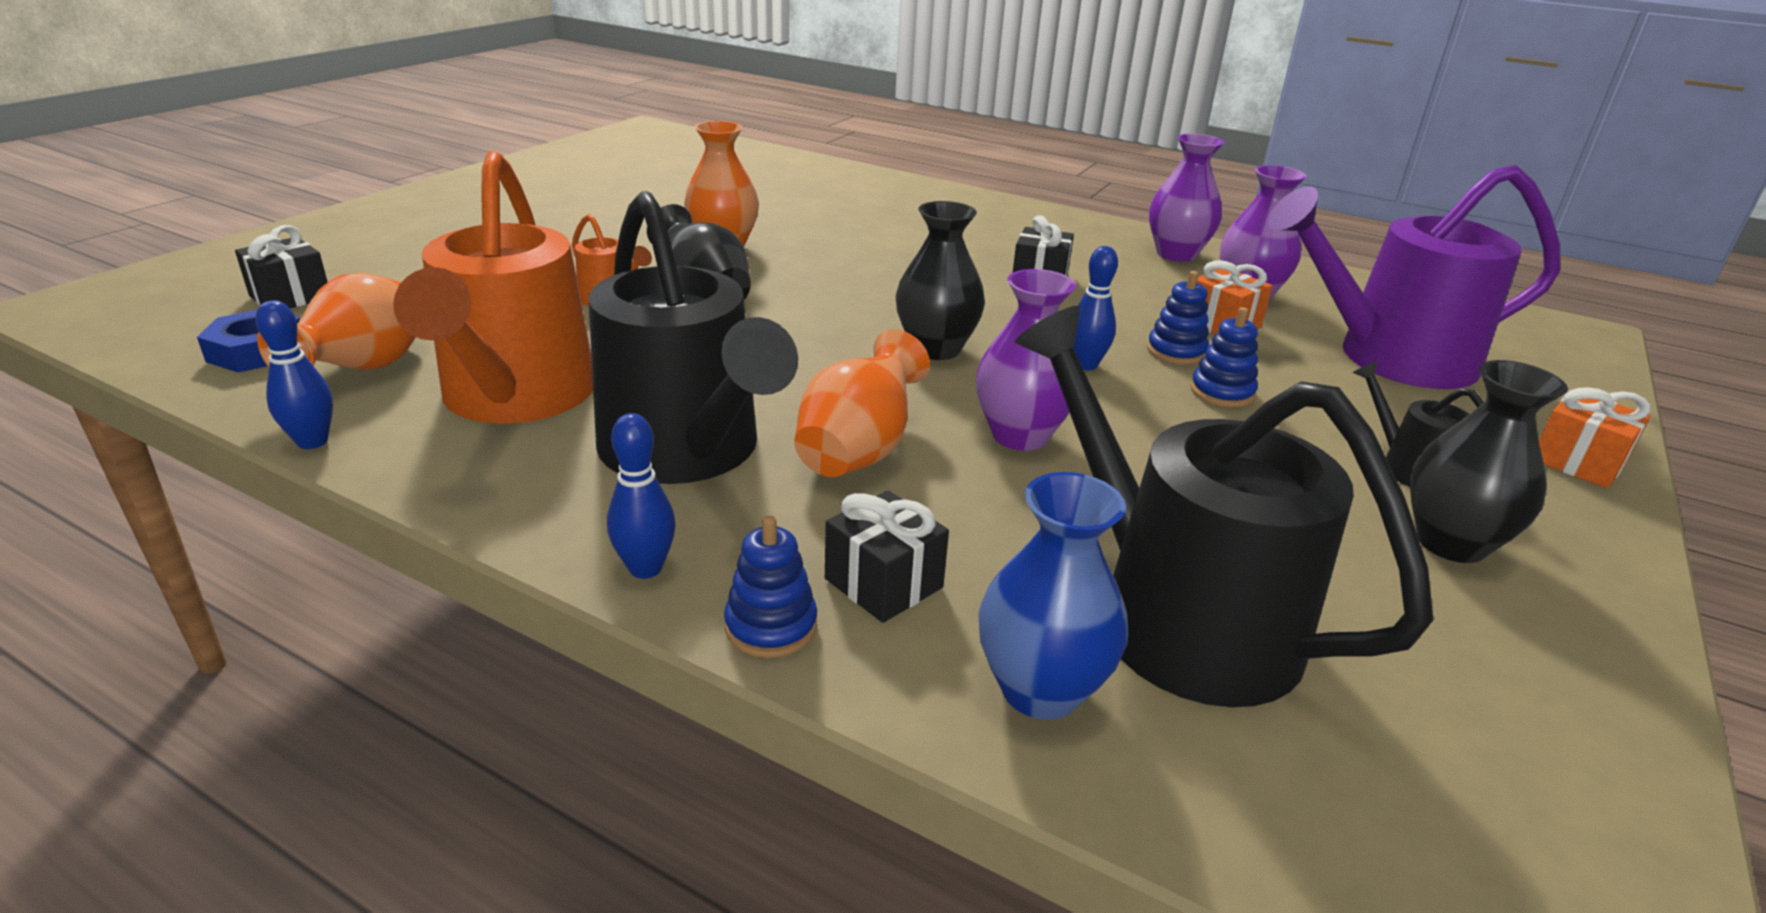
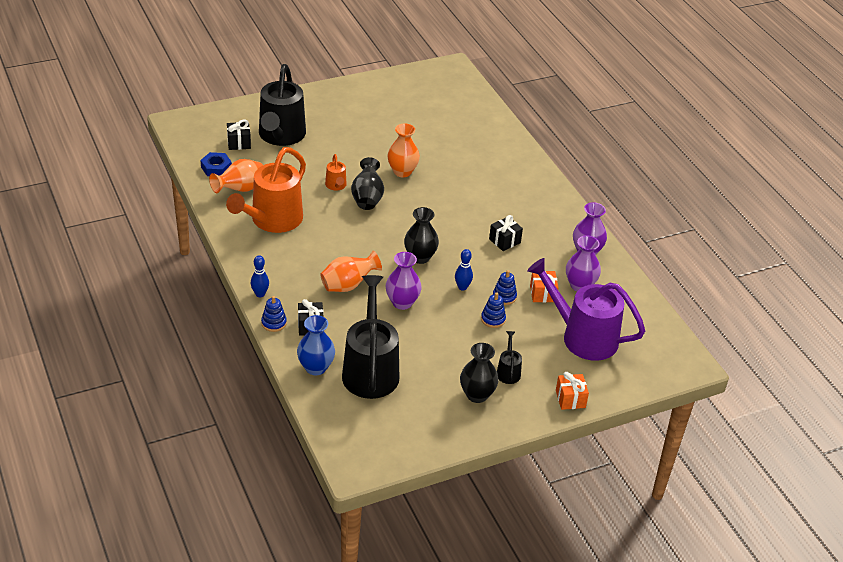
camera: 35 degrees right, 10 degrees up
blue bowling pin [255,300,333,449] -> none
black watering can [589,191,798,484] -> black watering can moved to [259,64,306,146]

